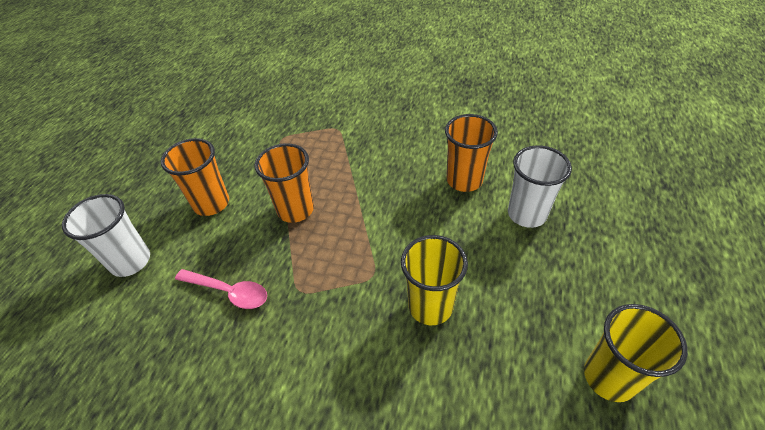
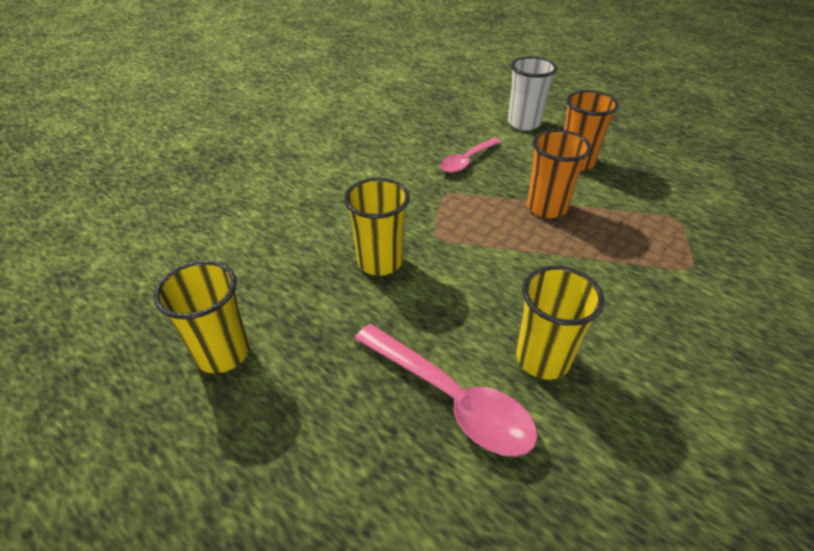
camera: 110 degrees right, 5 degrees down
orange cup [445,114,498,192] -> yellow cup [516,266,605,379]
white cup [508,145,572,228] -> pink spoon [354,324,538,457]

